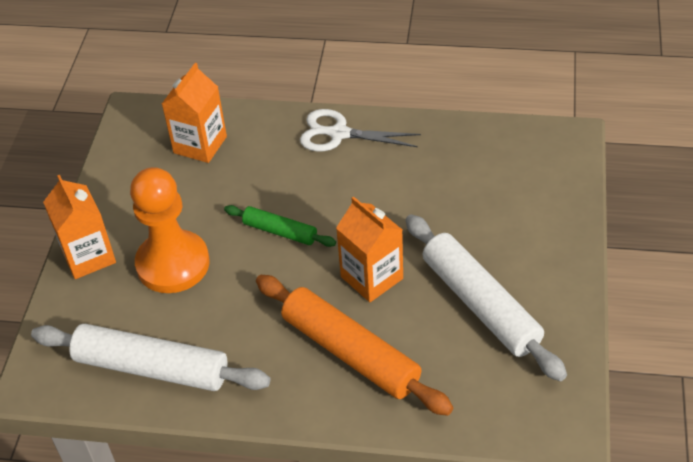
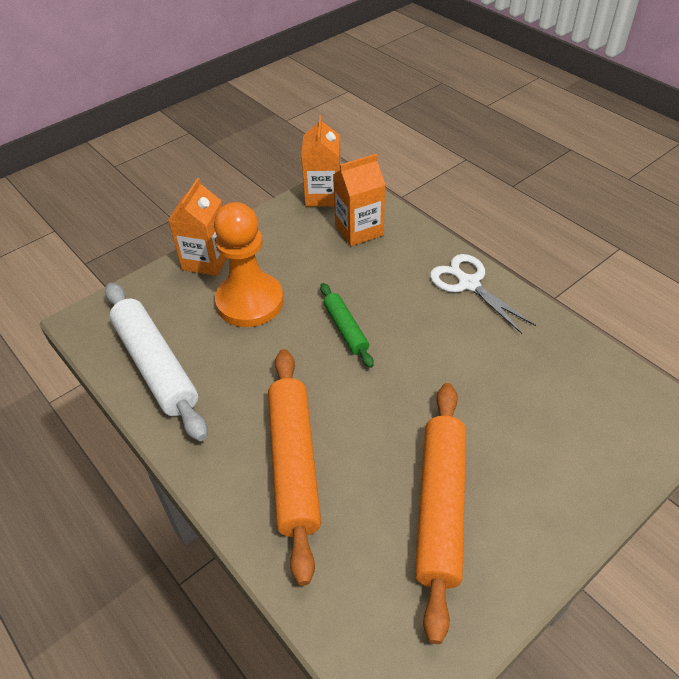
camera: 40 degrees right, 0 degrees up
orange carton [336,196,403,302] -> orange carton moved to [301,115,341,207]
white rolling pin [405,214,567,381] -> orange rolling pin [415,383,466,644]

